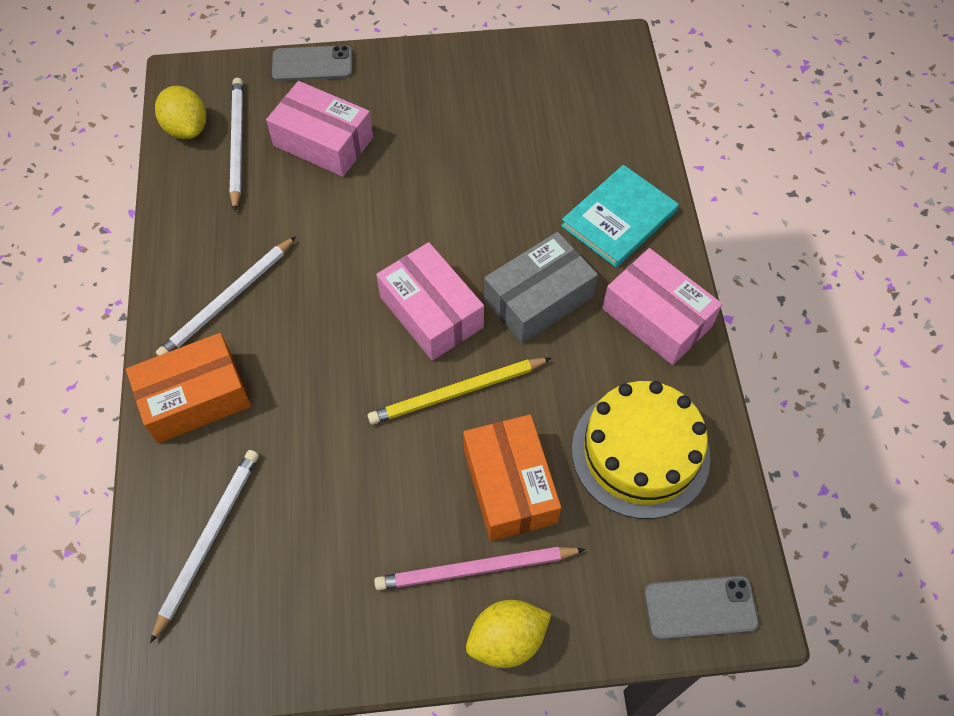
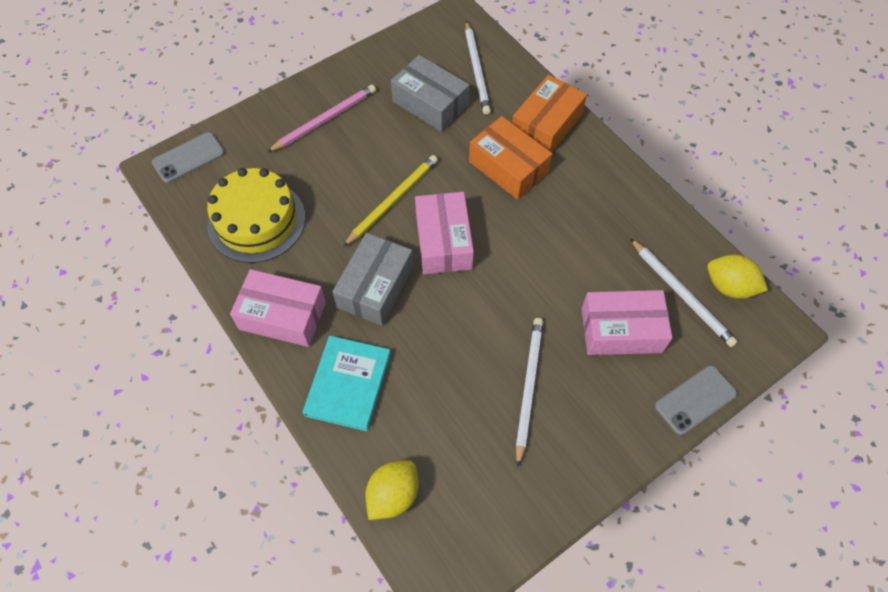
camera: 150 degrees right, 0 degrees up
white pencil [156,236,296,356] -> white pencil moved to [515,318,543,467]
pink box [376,242,484,361] -> pink box turned 60 degrees clockwise [415,192,474,274]
orange box [463,414,561,541] -> orange box moved to [469,116,552,200]
yellow lemon [466,600,551,668] -> yellow lemon moved to [365,460,419,520]
none -> grey box [391,55,469,132]

